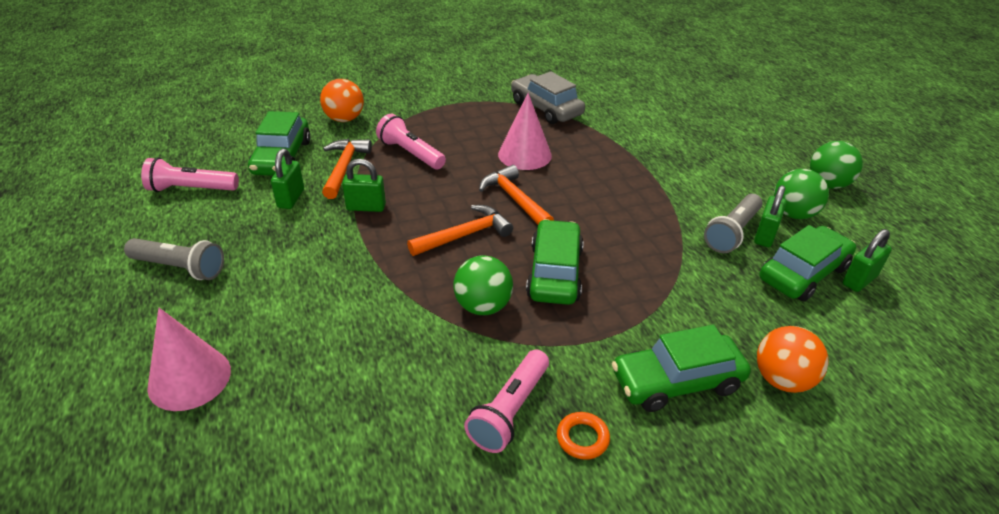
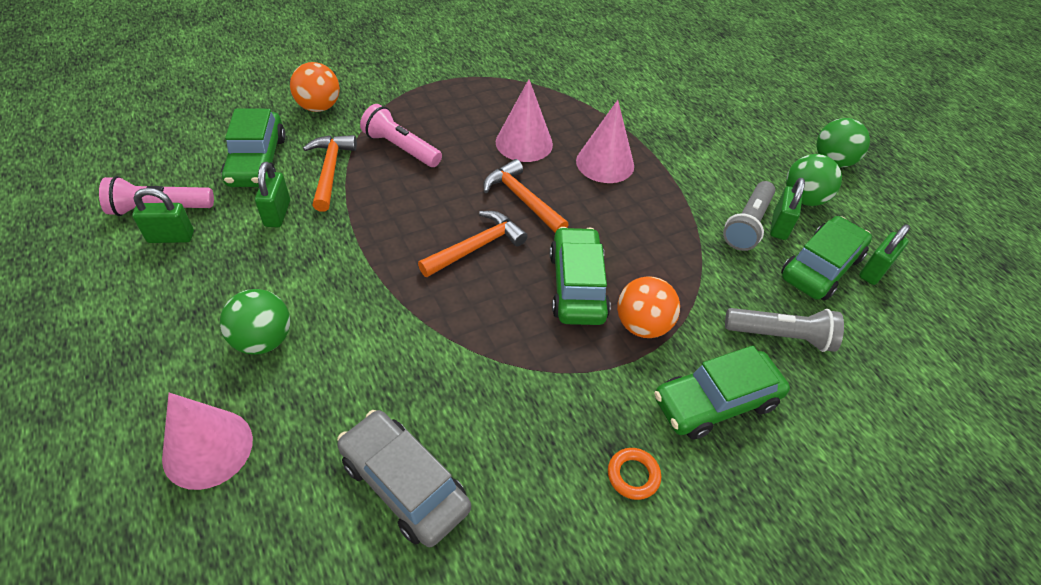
camera: 10 degrees left, 10 degrees up
grey flashlight [124,238,224,280] -> grey flashlight moved to [725,308,844,352]
green padlock [342,159,386,212] -> green padlock moved to [132,188,194,243]
green ball [453,255,513,315] -> green ball moved to [220,289,290,355]
pink flashlight [464,350,549,453] -> none
grey car [511,71,585,124] -> grey car moved to [337,410,471,547]
orange ball [757,326,829,393] -> orange ball moved to [617,276,680,338]
none -> pink cone [576,100,634,183]

